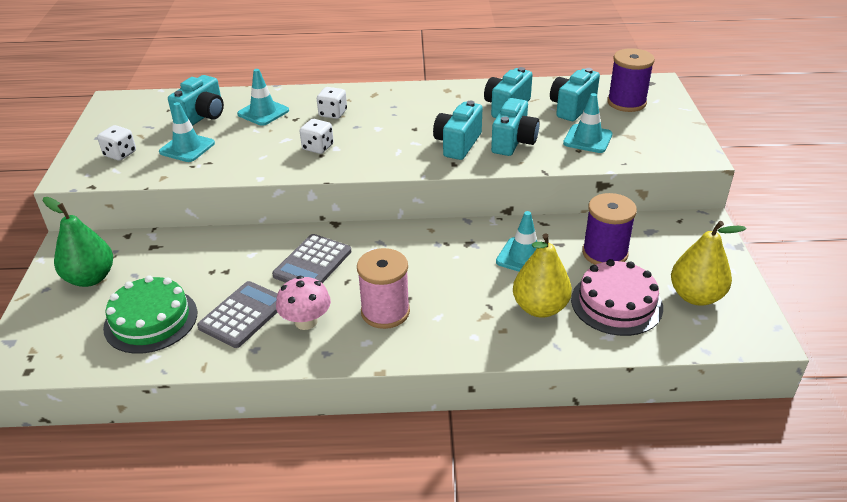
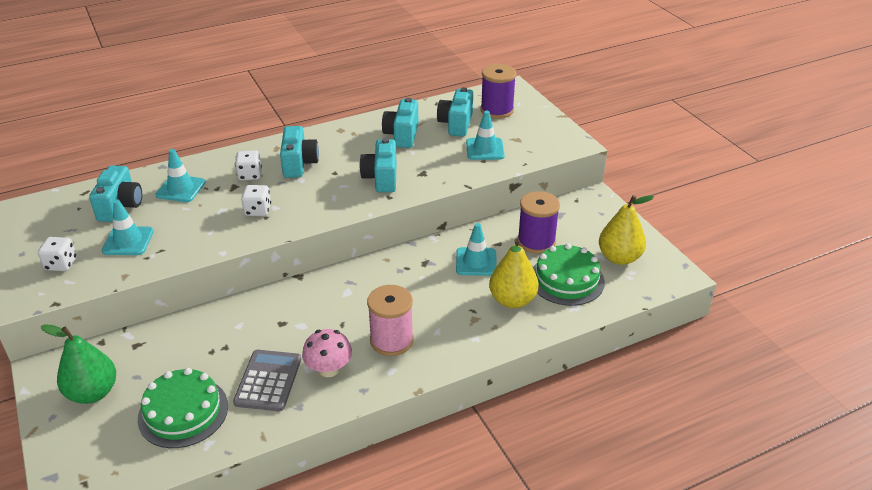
camera: 25 degrees left, 0 degrees up
grey calculator [272,234,351,283] -> none
turquoise camera [491,98,540,156] -> turquoise camera moved to [280,126,319,178]
pink cake [571,259,663,336] -> green cake [533,243,605,306]

